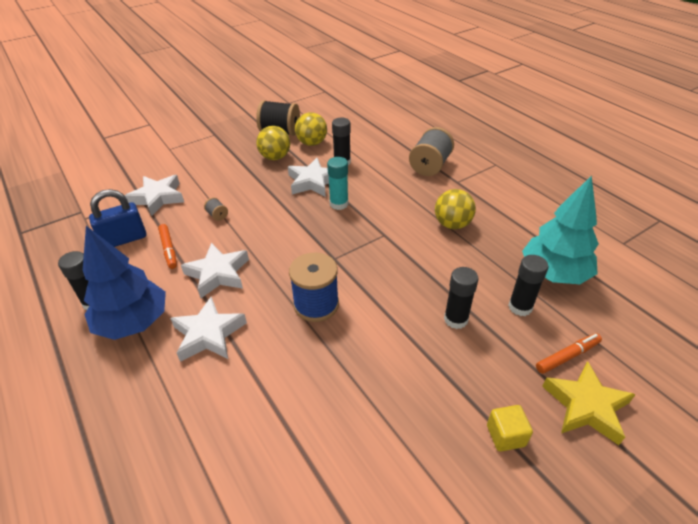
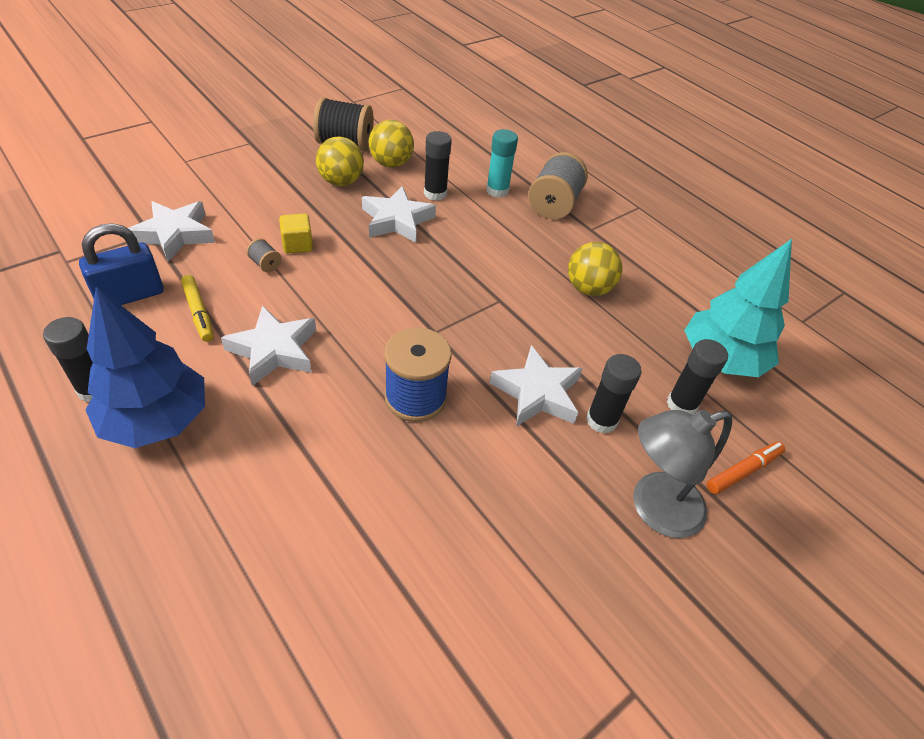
camera: 10 degrees left, 5 degrees up
orange marker [158,224,177,269] -> yellow marker [181,275,214,342]
white star [170,297,247,362] -> white star moved to [490,345,583,427]
turquoise glue stick [327,157,348,210] -> turquoise glue stick moved to [486,129,518,198]
yellow cube [487,405,533,452] -> yellow cube moved to [279,214,313,254]
yellow star [542,361,636,445] -> none
none -> grey lamp [633,409,732,538]

